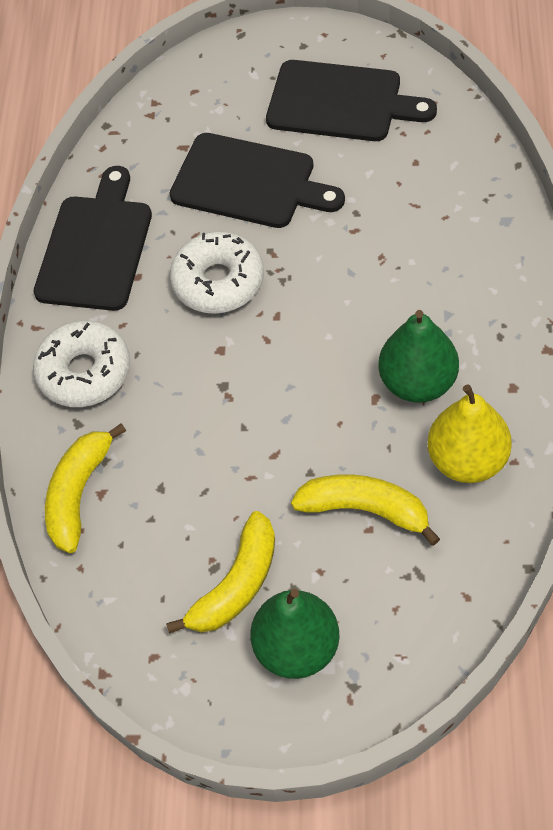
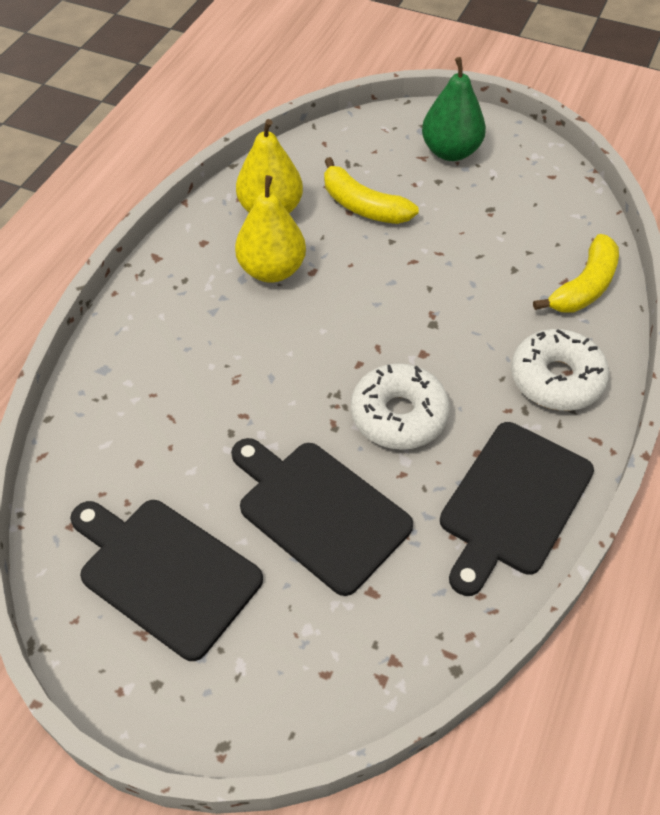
camera: 165 degrees left, 5 degrees down
yellow banana [166,511,275,634] -> none
green pear [378,310,459,403] -> yellow pear [235,175,306,283]

